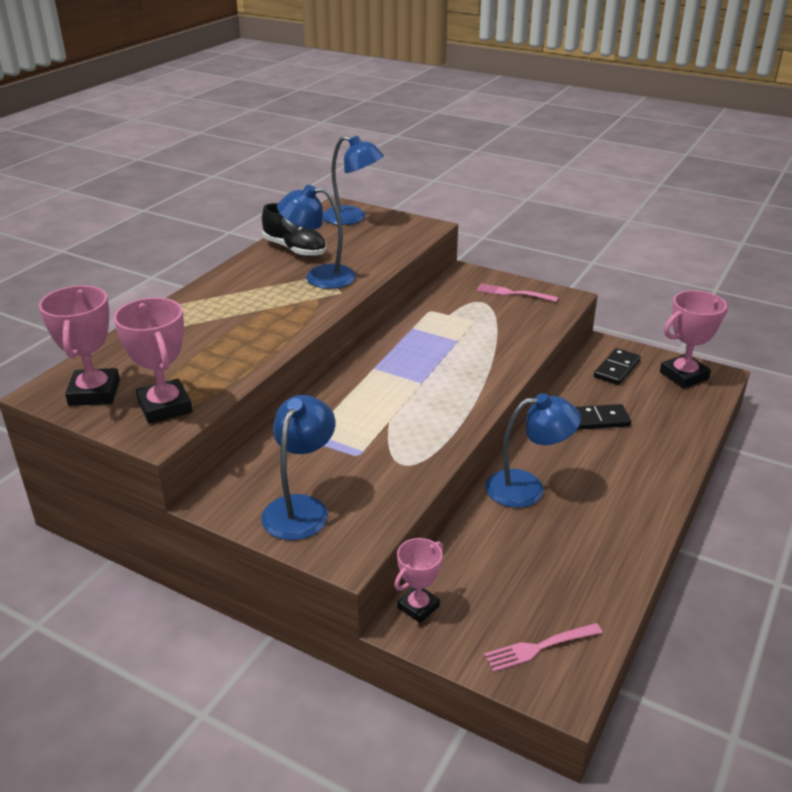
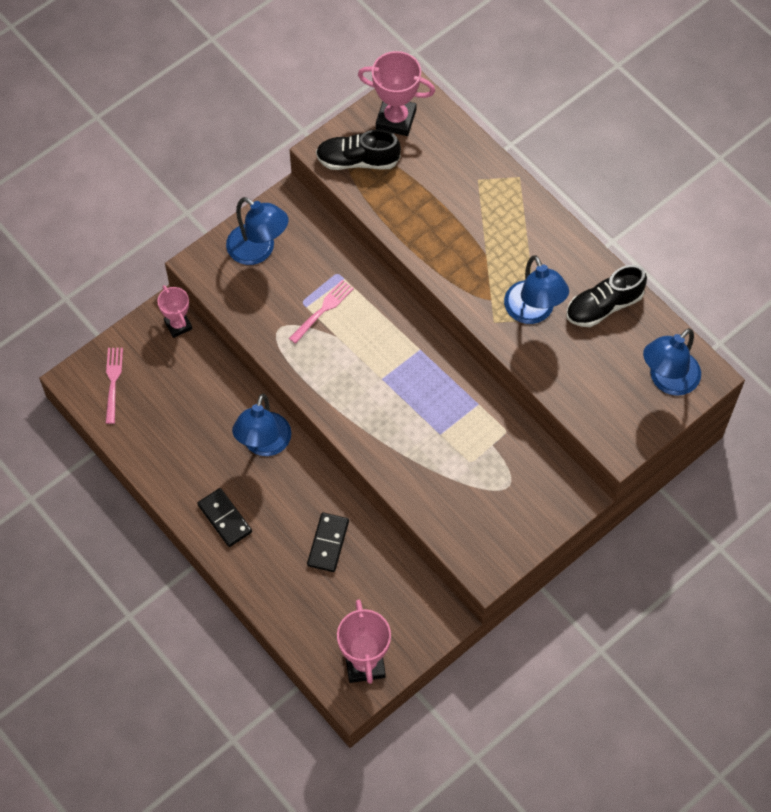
camera: 110 degrees right, 30 degrees up
pink trophy [114,297,192,424] -> black shoe [316,129,401,170]
blue lamp [277,185,356,289] -> blue lamp turned 135 degrees clockwise [504,255,569,324]
pink fork [477,284,558,302] -> pink fork moved to [289,280,354,344]
black domino [594,348,641,385] -> black domino moved to [197,488,252,547]

